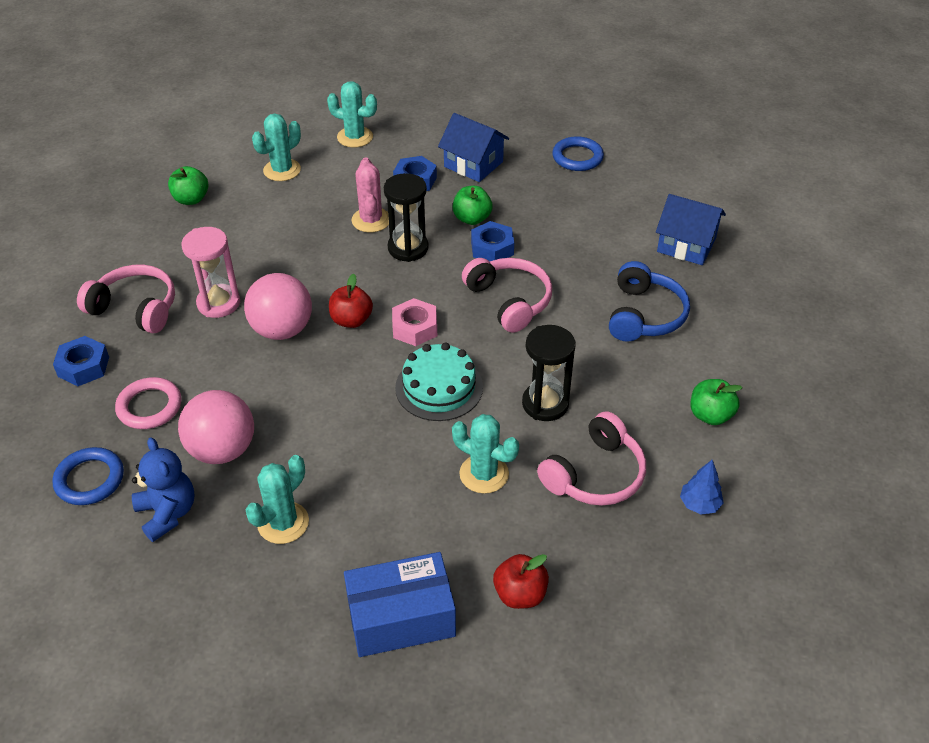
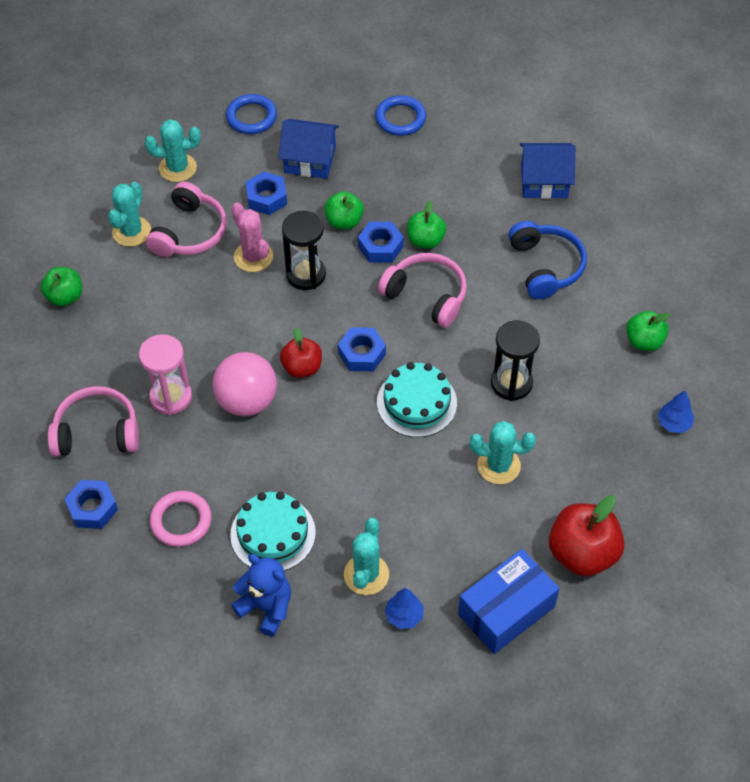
camera: 25 degrees left, 10 degrees up
blue ring [52,447,124,505] -> blue ring moved to [226,94,277,134]
pink ball [178,390,254,464] -> turquoise cake [230,492,316,571]
pink nut [392,298,437,346] -> blue nut [338,327,386,371]
red apple [493,554,549,609] -> red apple [549,495,625,576], size x1.62
pink headphones [537,411,646,506] -> pink headphones moved to [146,182,227,257]
none -> blue tree [385,588,424,629]
none -> green apple [407,200,446,249]

